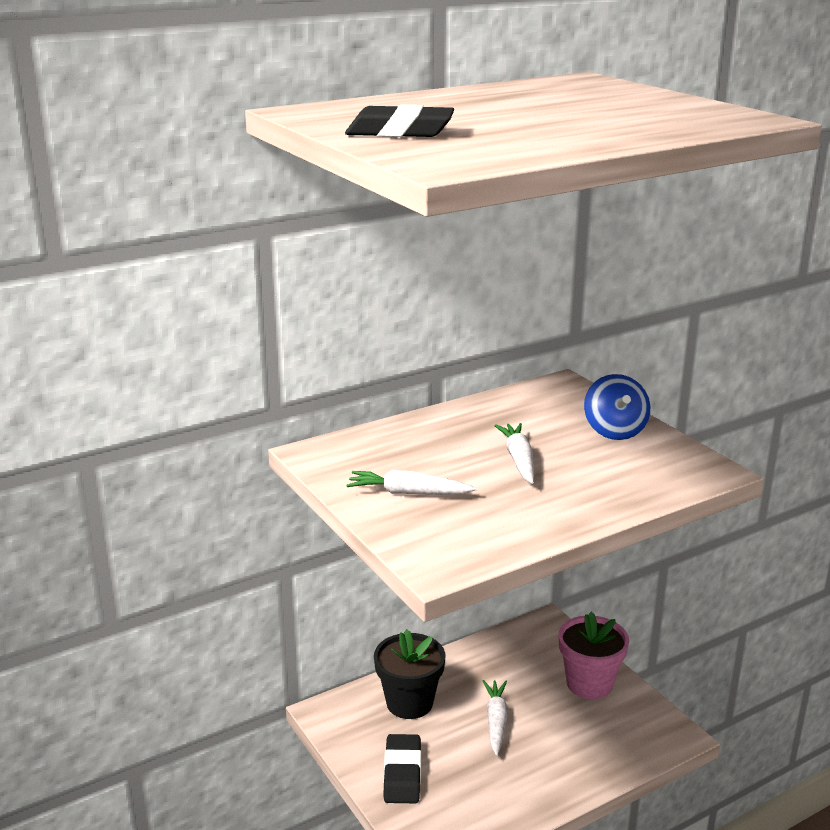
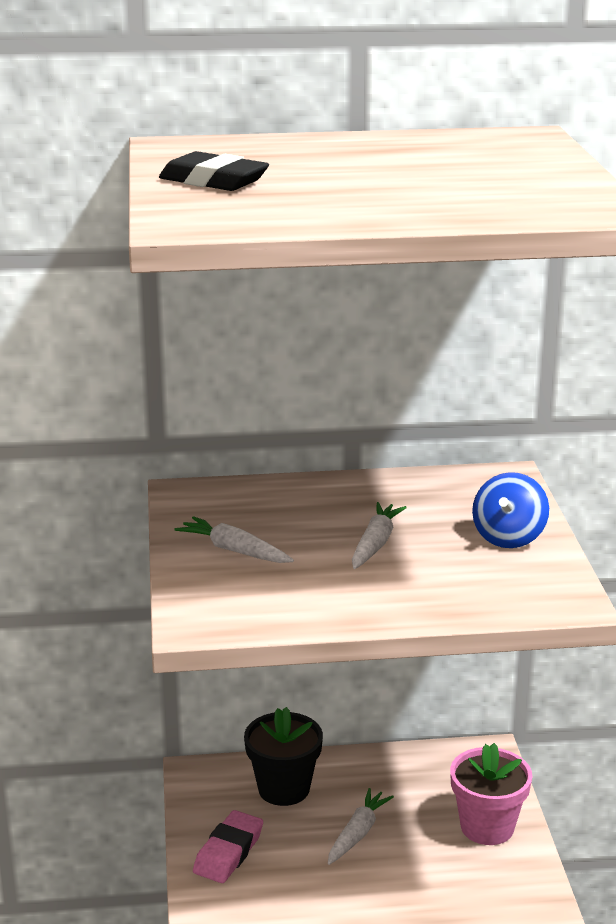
camera: 25 degrees right, 0 degrees up
black eraser [384,734,421,803] -> pink eraser [193,810,263,883]

